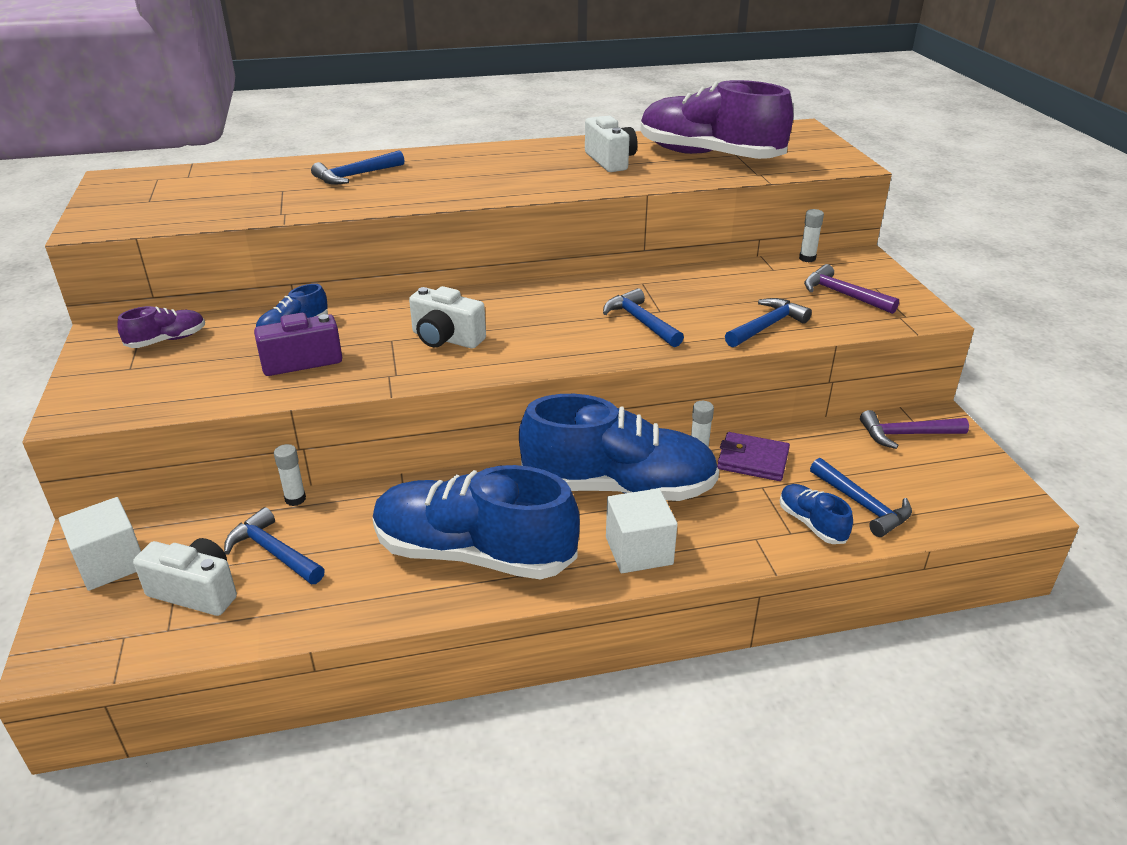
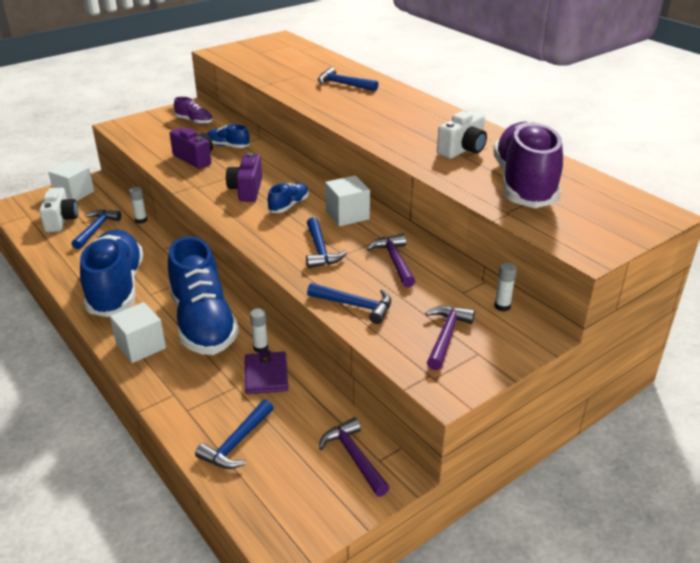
camera: 65 degrees right, 0 degrees up
white camera [409,286,486,349] -> purple camera [226,153,262,202]
blue hammer [603,288,684,347] -> blue hammer turned 135 degrees clockwise [306,217,347,268]
blue shoe [780,484,853,544] -> blue shoe moved to [268,183,309,213]
none -> white cube [325,175,370,226]
none -> purple hammer [367,234,415,288]

